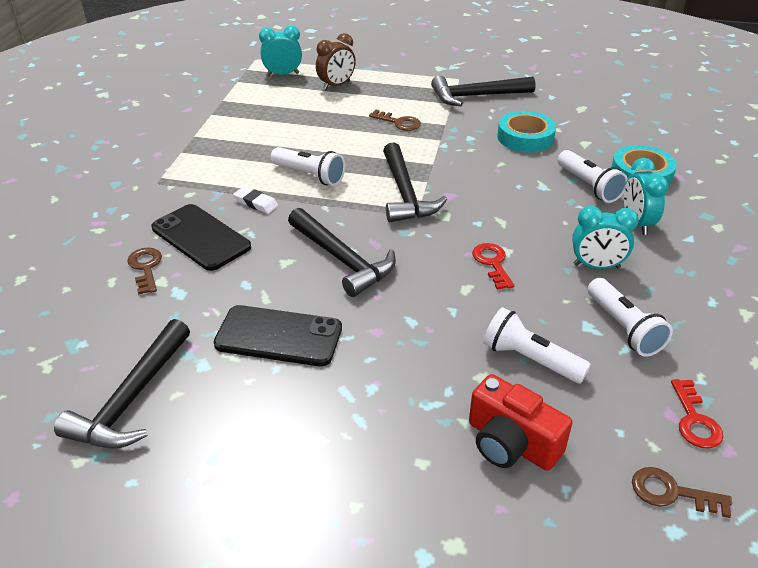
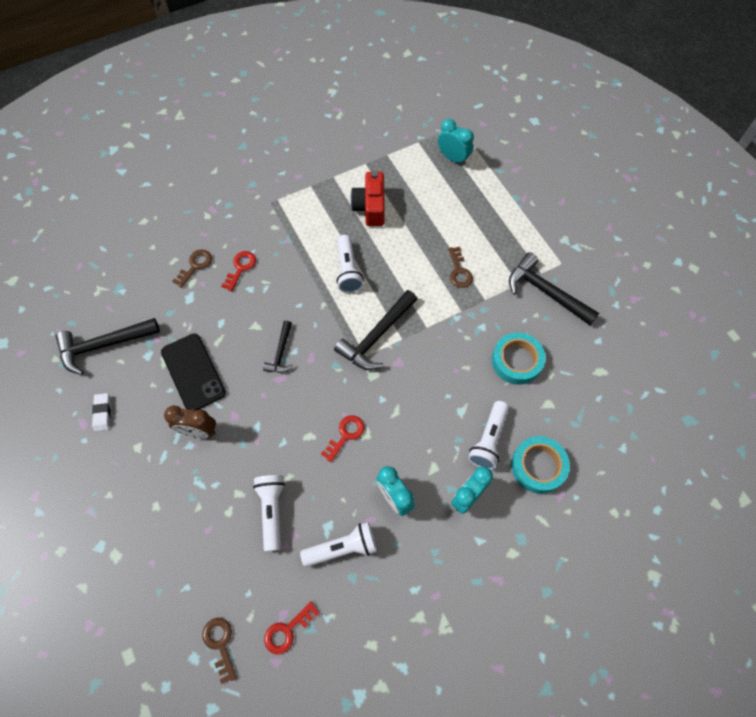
camera: 50 degrees right, 25 degrees up
black phone [152,204,251,271] -> red key [221,251,256,291]
white eraser [233,186,279,214] -> white eraser moved to [92,393,111,431]
black hammer [288,208,396,297] -> black hammer [263,321,293,372], size x0.57
brown clock [316,33,356,90] -> brown clock moved to [164,405,216,438]
red camera [469,374,572,471] -> red camera moved to [350,171,385,226]
white flashlight [588,278,673,357] -> white flashlight turned 135 degrees counterclockwise [300,522,377,567]

